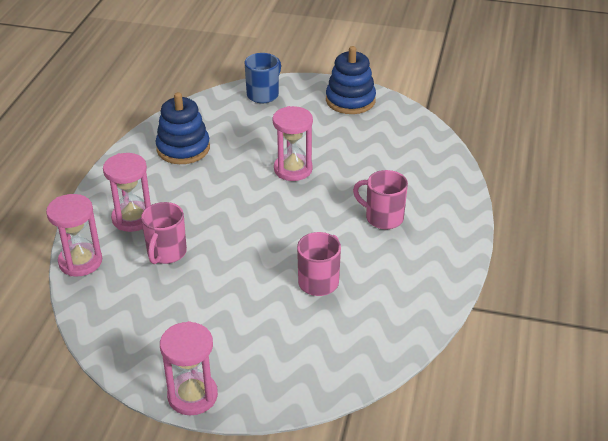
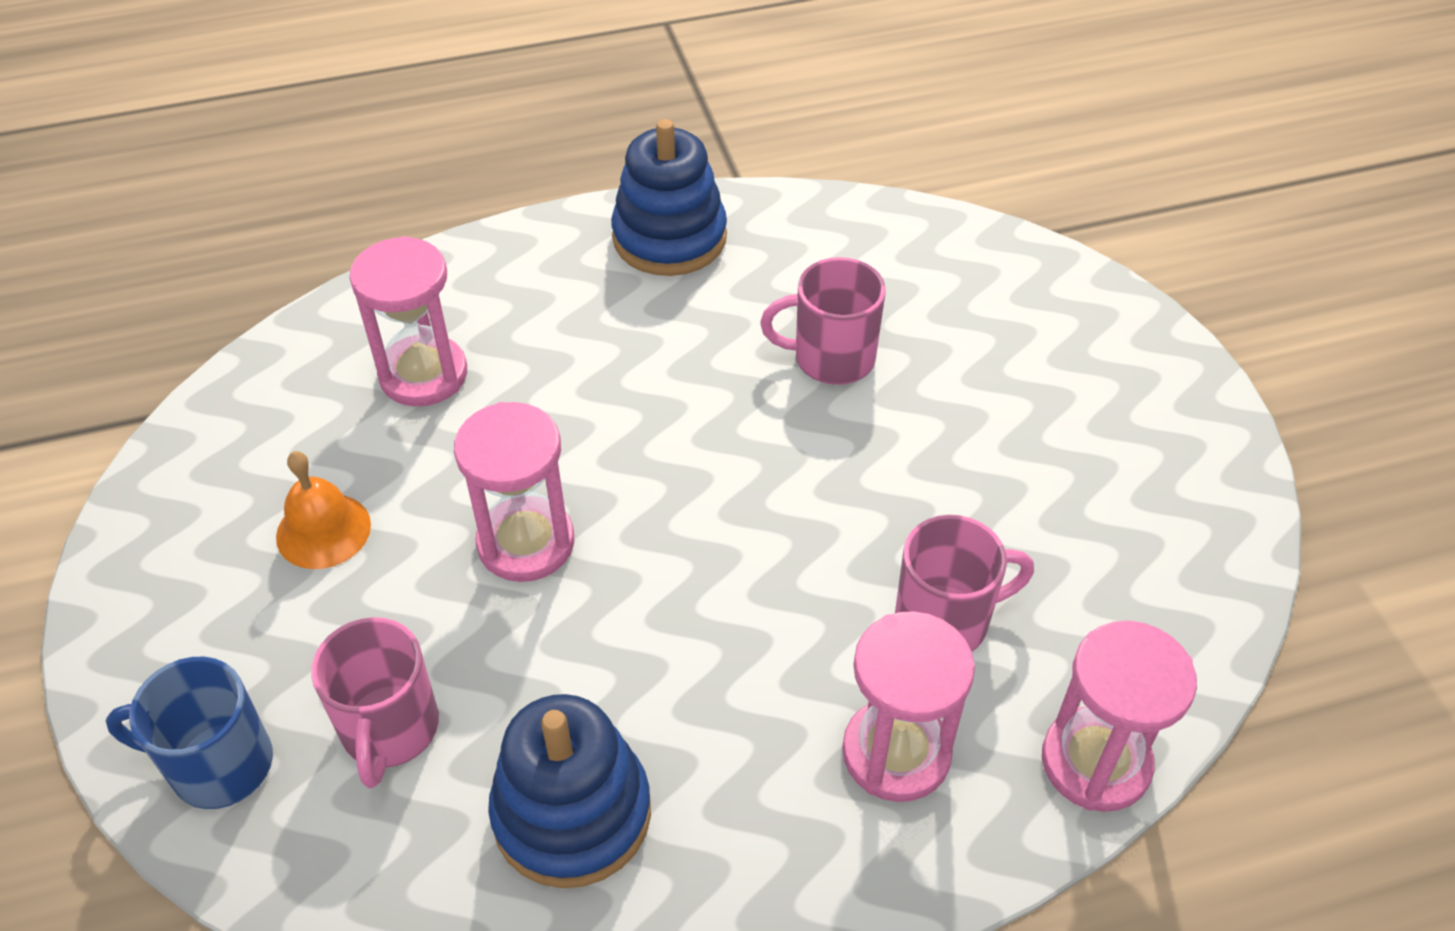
camera: 120 degrees left, 10 degrees up
pink hourglass [160,321,218,415] -> pink hourglass moved to [350,236,467,407]
blue stacking toy [326,46,376,114] -> blue stacking toy moved to [611,119,727,276]
pink mug [353,170,408,230] -> pink mug moved to [311,617,439,788]
none -> orange bell [276,451,371,569]

